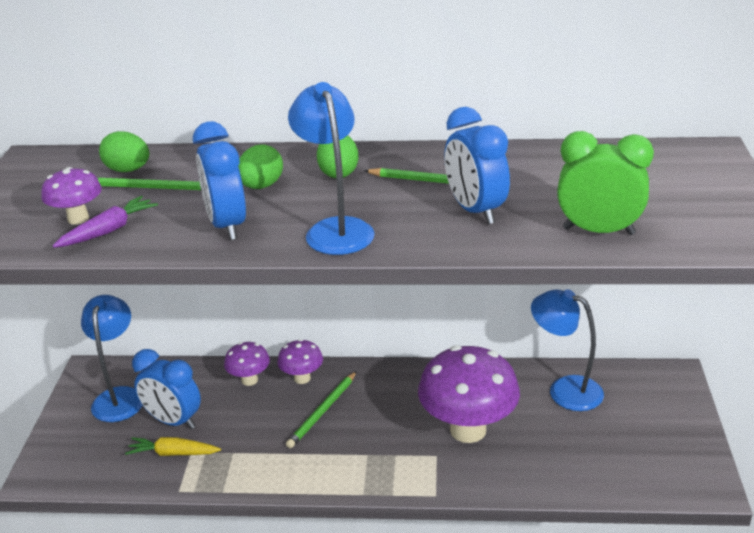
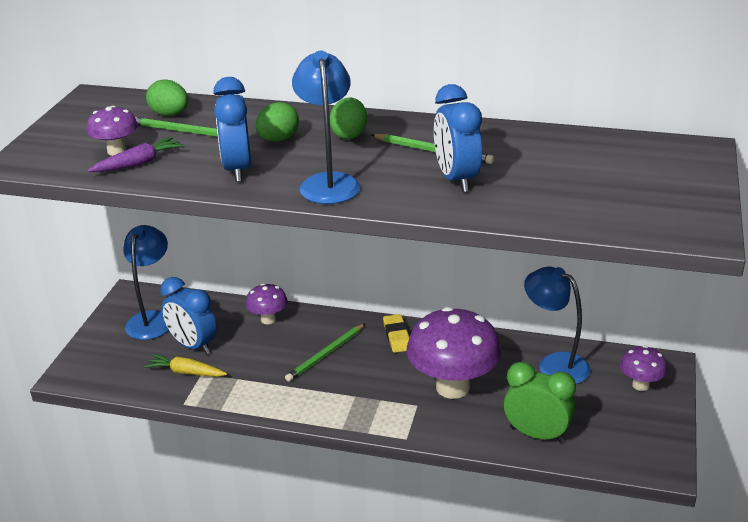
camera: 10 degrees right, 0 degrees up
purple mushroom [277,339,323,384] -> purple mushroom moved to [620,345,668,391]
green clock [557,131,654,235] -> green clock moved to [504,362,576,443]
none -> yellow eraser [383,314,409,353]

